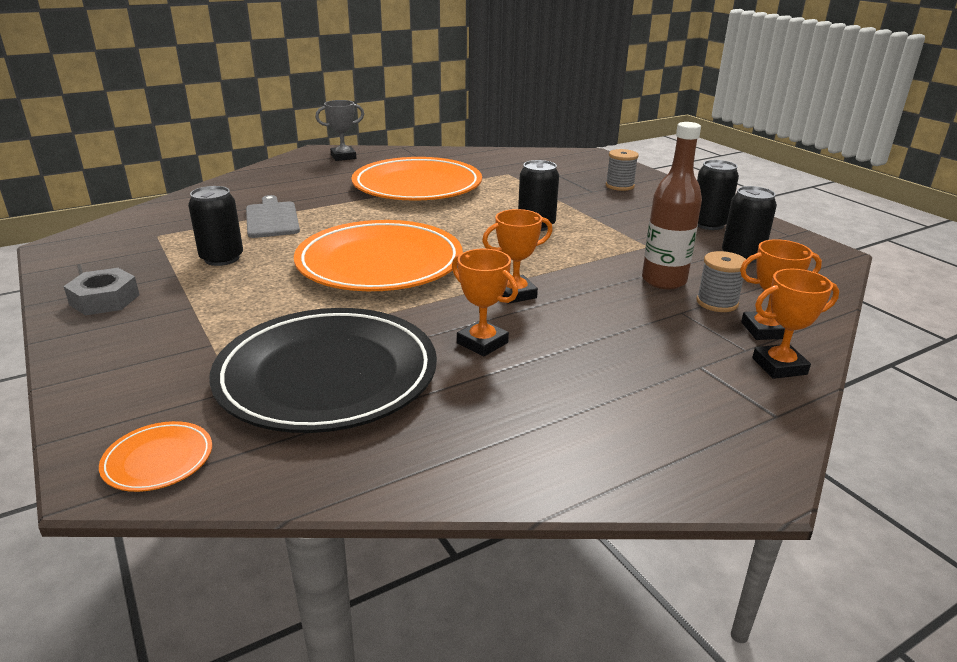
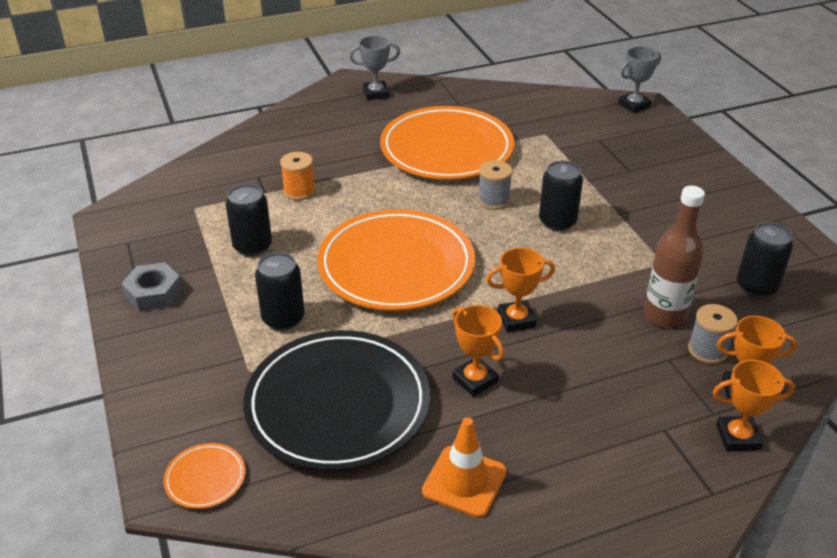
camera: 10 degrees right, 10 degrees up
grey cutting board [246,195,300,238] -> orange spool [280,152,316,200]
grey spool [606,149,639,191] -> grey spool moved to [478,160,513,210]
black can [697,160,739,230] -> black can moved to [255,252,305,330]
none -> orange traffic cone [422,417,507,518]
none -> grey trophy [618,46,661,113]

